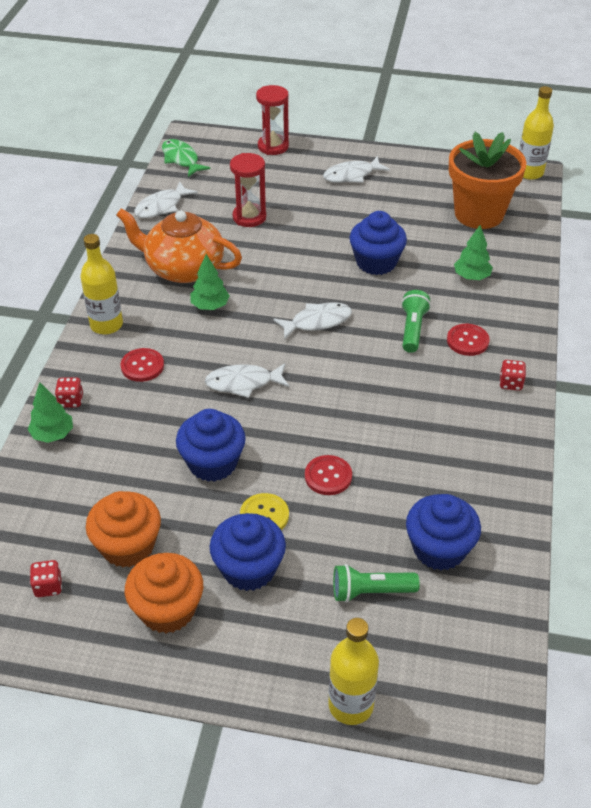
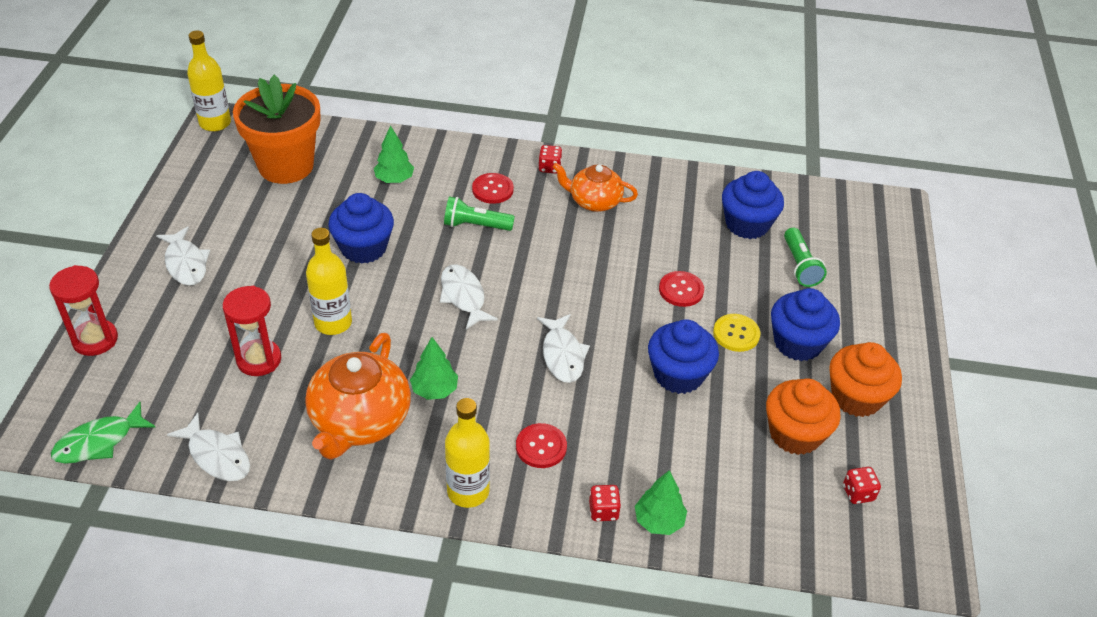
camera: 95 degrees left, 0 degrees up
yellow bottle [328,618,379,725] -> yellow bottle moved to [306,228,352,335]
none -> orange teapot [553,163,638,212]

